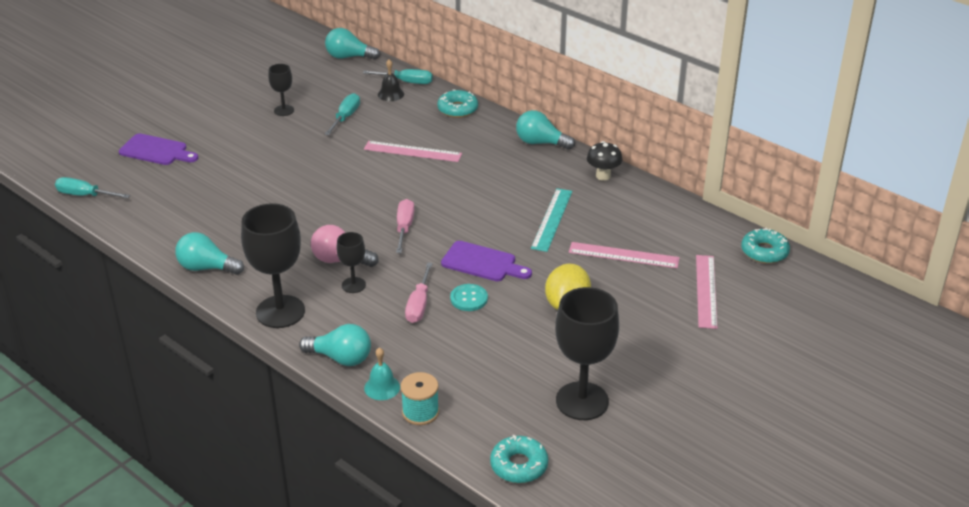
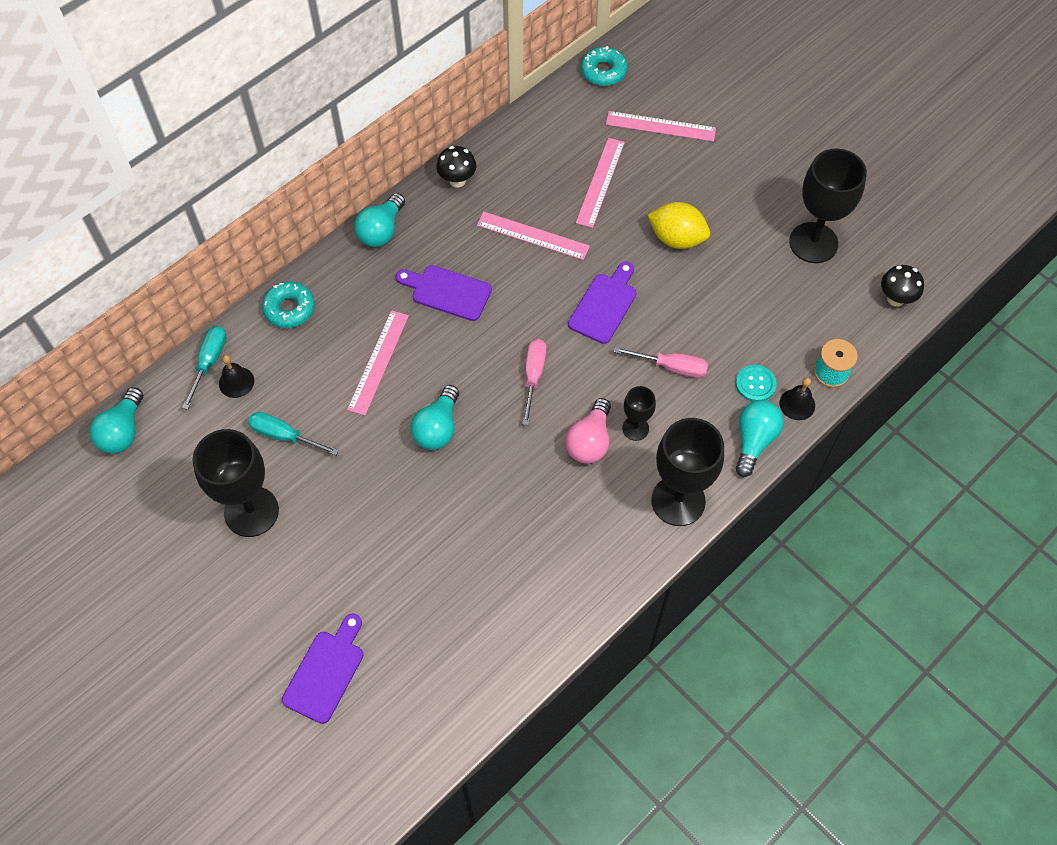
camera: 85 degrees left, 25 degrees up
turquoise screwdriver [55,177,130,198] -> none
turquoise light bulb [175,232,244,275] -> turquoise light bulb moved to [410,385,459,450]
black goblet [268,64,294,116] -> black goblet [192,429,279,537], size x1.96
turquoise bell [364,347,400,400] -> black bell [780,377,815,420]
pink screwdriver [396,199,415,253] -> pink screwdriver turned 90 degrees clockwise [522,339,546,425]
turquoise button [450,284,488,311] -> turquoise button moved to [736,365,777,402]
turquoise donut [490,435,548,483] -> black mushroom [881,265,924,307]
turquoise ruler [531,188,572,252] -> pink ruler [477,212,590,260]
none -> purple cutting board [396,265,492,321]

